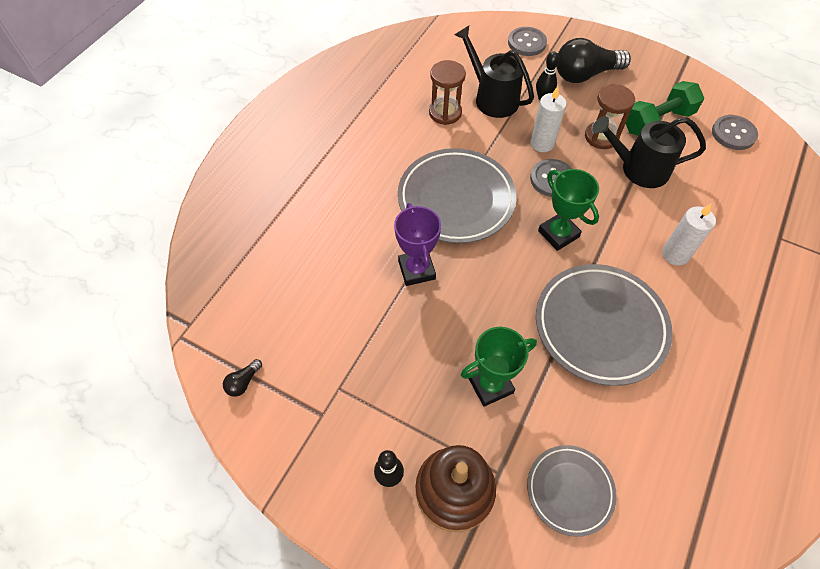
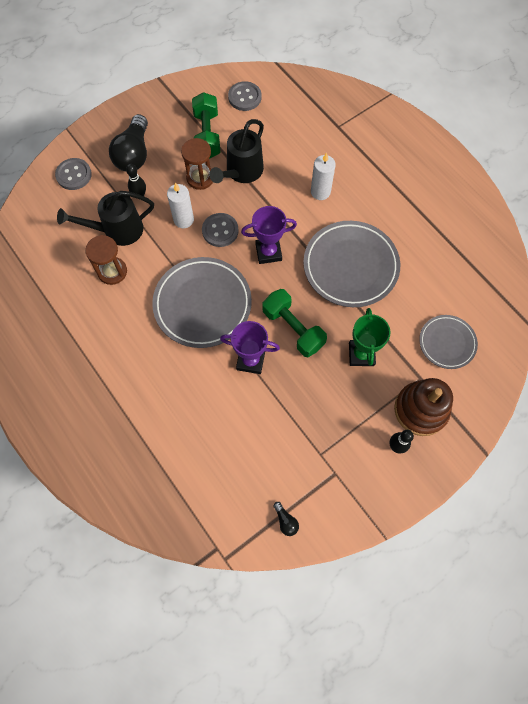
camera: 65 degrees left, 10 degrees up
green trophy [538,169,599,251] -> purple trophy [241,206,297,264]
none -> green dumbbell [262,289,327,357]

